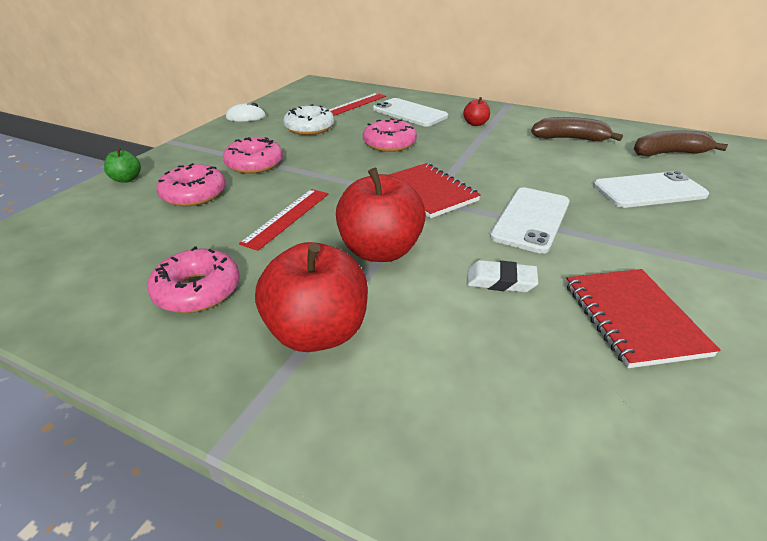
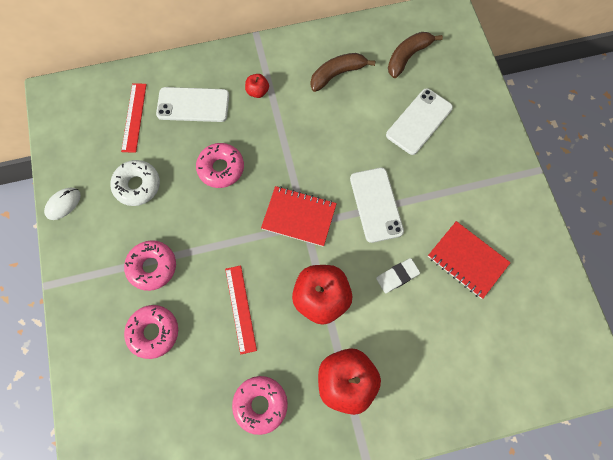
camera: 40 degrees left, 35 degrees up
green apple [104,147,141,183] -> none

